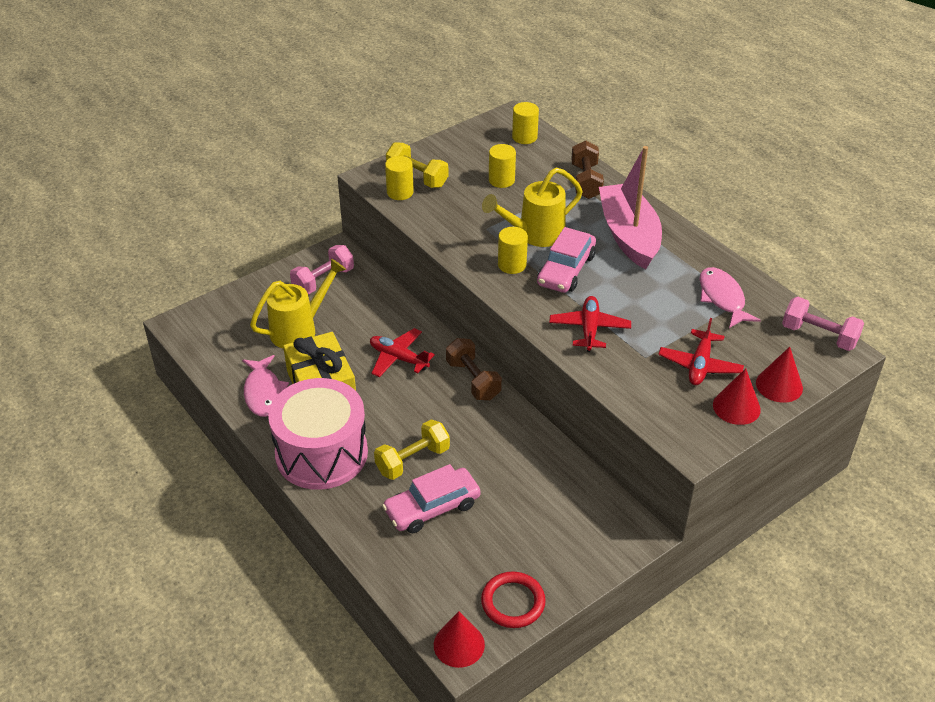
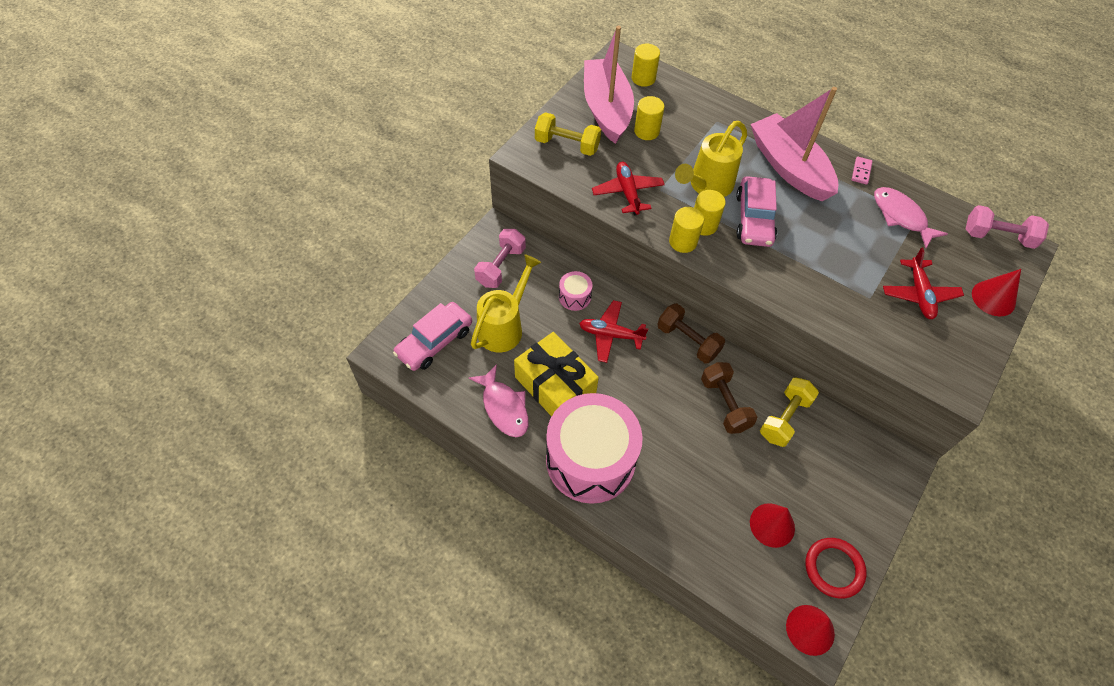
camera: 20 degrees left, 15 degrees up
yellow dumbbell [374,420,450,480] -> yellow dumbbell moved to [760,377,819,447]
pink car [382,464,481,533] -> pink car moved to [393,302,472,371]
yellow cylinder [385,156,414,200] -> yellow cylinder moved to [669,207,704,253]
red plane [549,296,631,352] -> red plane moved to [592,162,665,216]
brown dumbbell [571,141,604,199] -> brown dumbbell moved to [701,362,757,434]
red cone [713,368,761,425] -> red cone moved to [750,503,795,548]
none -> pink drum [559,271,592,311]
none -> pink boat [584,26,634,144]
none -> pink domino [852,157,872,185]

